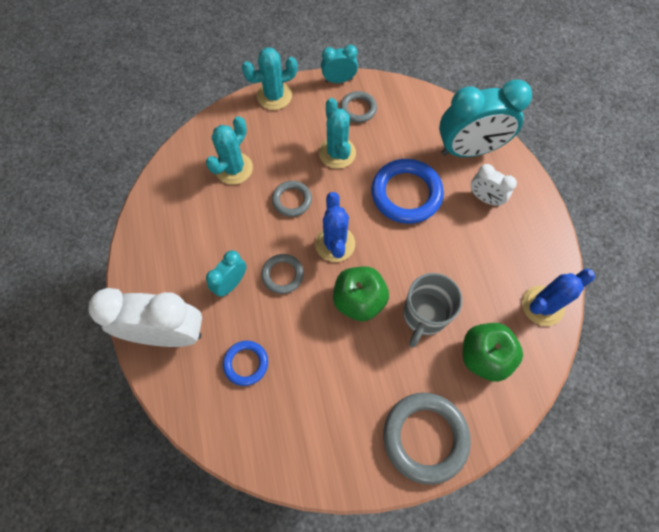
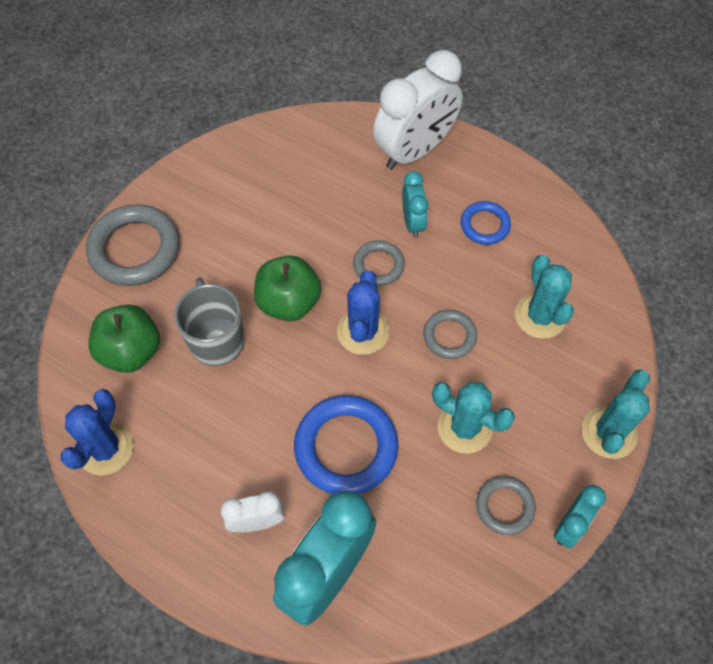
camera: 135 degrees right, 5 degrees down
blue ring [223,341,268,386] -> blue ring moved to [461,201,511,245]
blue cactus [315,192,355,262] -> blue cactus turned 60 degrees clockwise [337,271,389,355]

